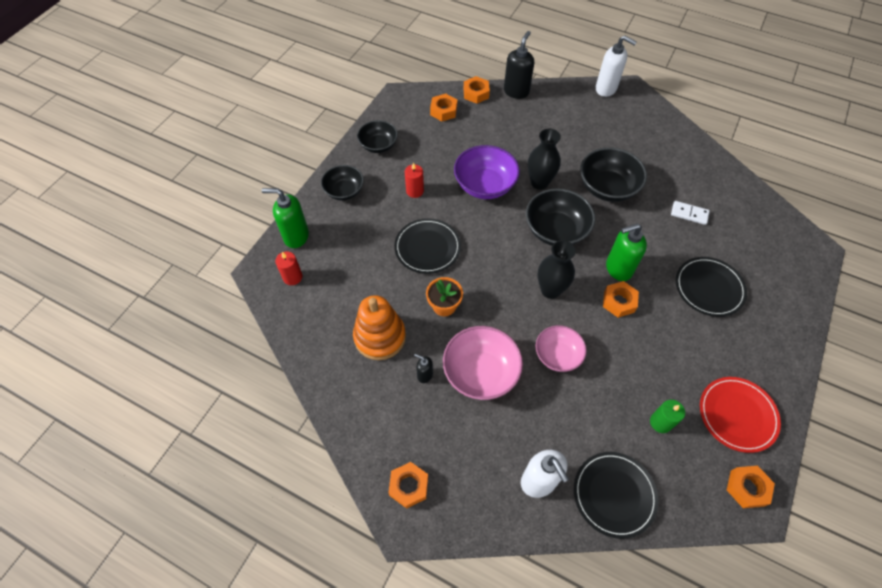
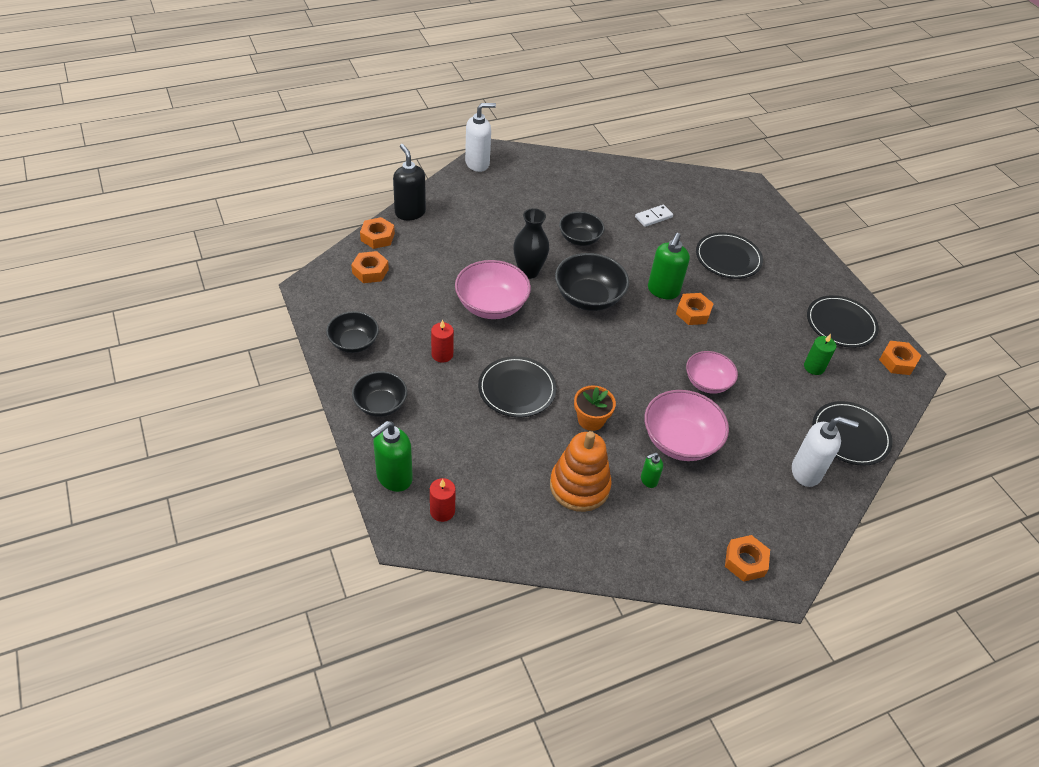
camera: 55 degrees left, 10 degrees down
black soap dispenser [414,354,433,383] -> green soap dispenser [641,453,663,488]
purple bowl [454,145,520,199] -> pink bowl [455,260,531,319]
black vase [538,240,576,299] -> none
black bowl [580,147,647,202] -> black bowl [559,211,604,246], size x0.65
red plate [700,377,781,453] -> black plate [807,295,879,348]

